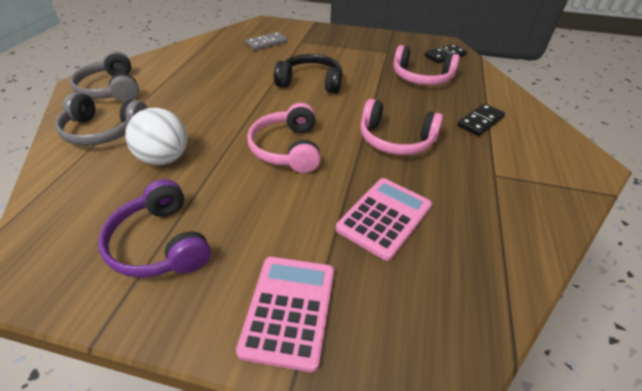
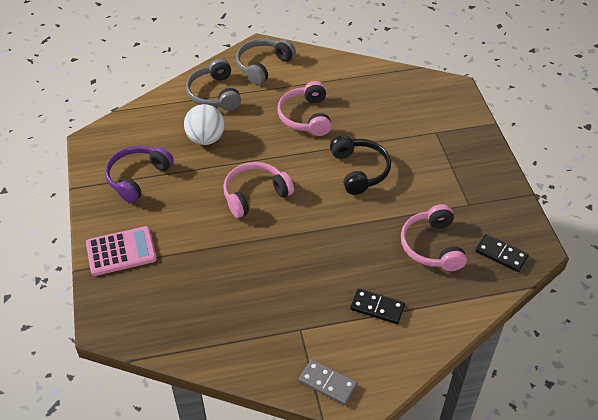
camera: 65 degrees right, 5 degrees up
grey domino [246,32,287,50] -> grey domino moved to [299,359,357,405]
pink calculator [336,178,432,261] -> none
pink headphones [360,99,443,155] -> pink headphones moved to [277,81,331,136]

